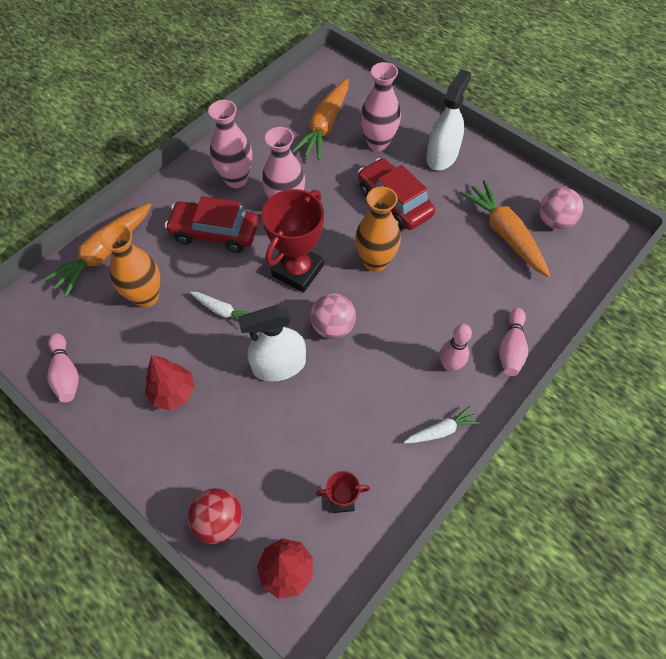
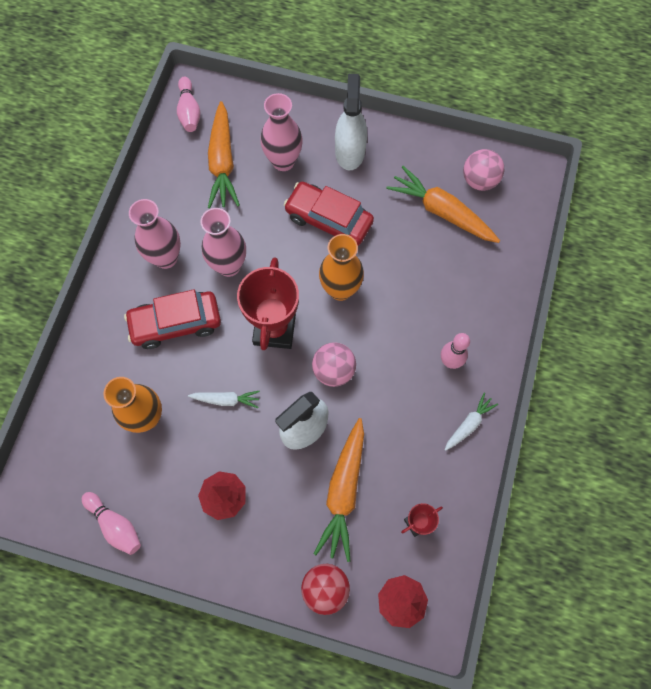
camera: 25 degrees left, 10 degrees up
orange carrot [43,203,151,297] -> orange carrot moved to [314,418,364,562]
pink bowling pin [499,308,528,376] -> pink bowling pin moved to [177,77,200,132]

